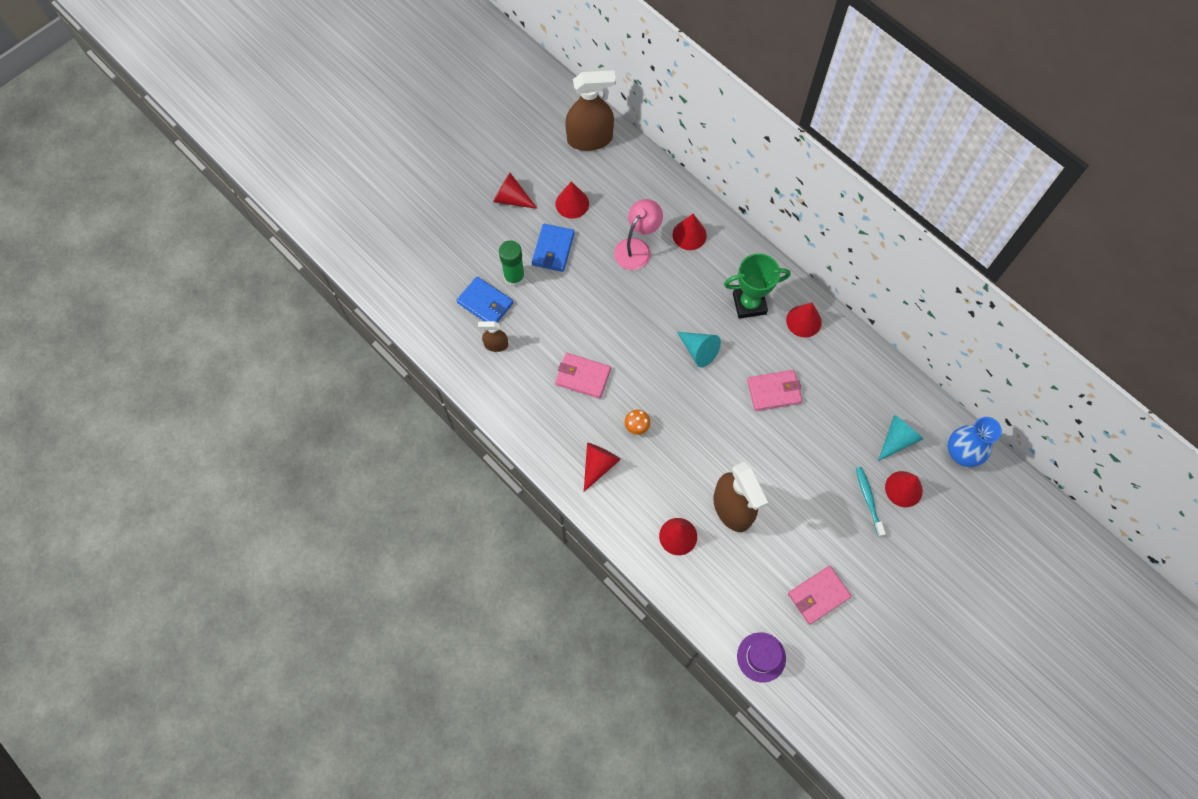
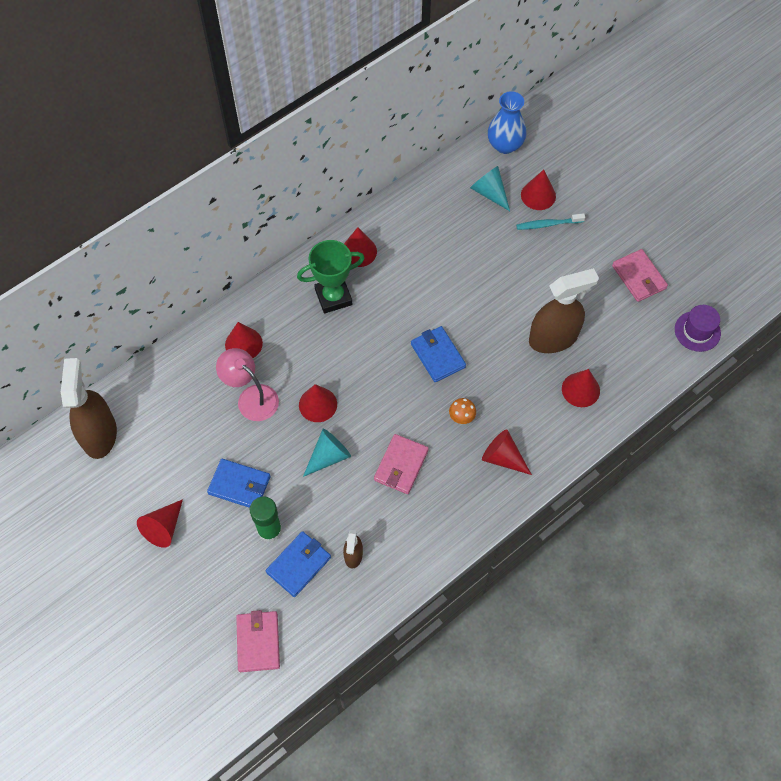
camera: 85 degrees left, 5 degrees down
red cone [555,181,589,219] -> red cone moved to [299,384,337,422]
turquoise cone [677,332,721,367] -> turquoise cone moved to [303,429,351,477]
green trophy [724,253,790,319] -> green trophy turned 75 degrees clockwise [297,240,365,314]
pink wallet [747,370,802,411] -> pink wallet moved to [236,610,280,672]
none -> blue wallet [411,326,466,382]

